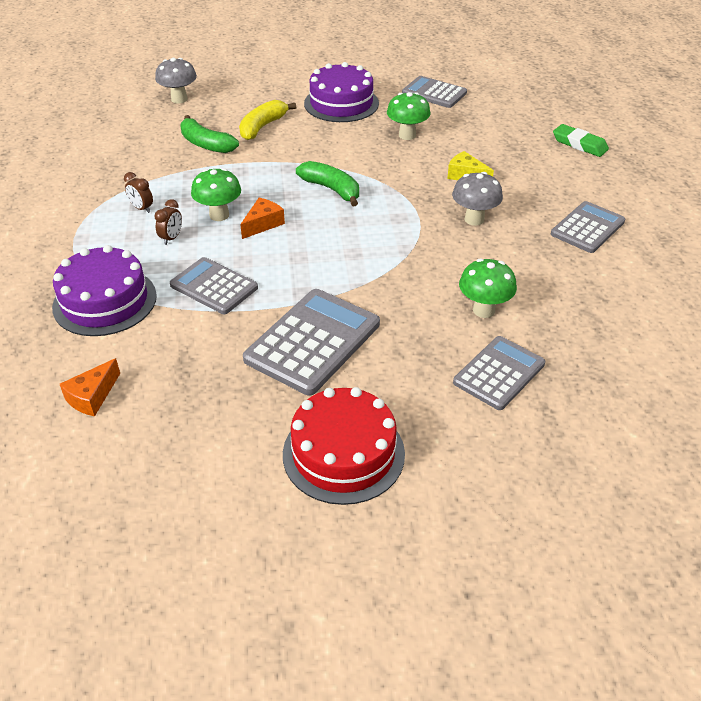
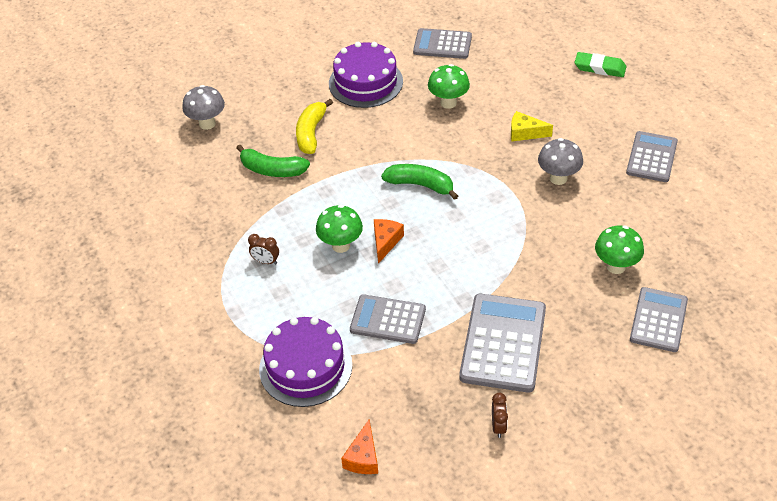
camera: 20 degrees left, 5 degrees up
brown clock [154,199,182,245] -> brown clock moved to [492,392,508,438]
red cake [283,387,405,505] -> none

